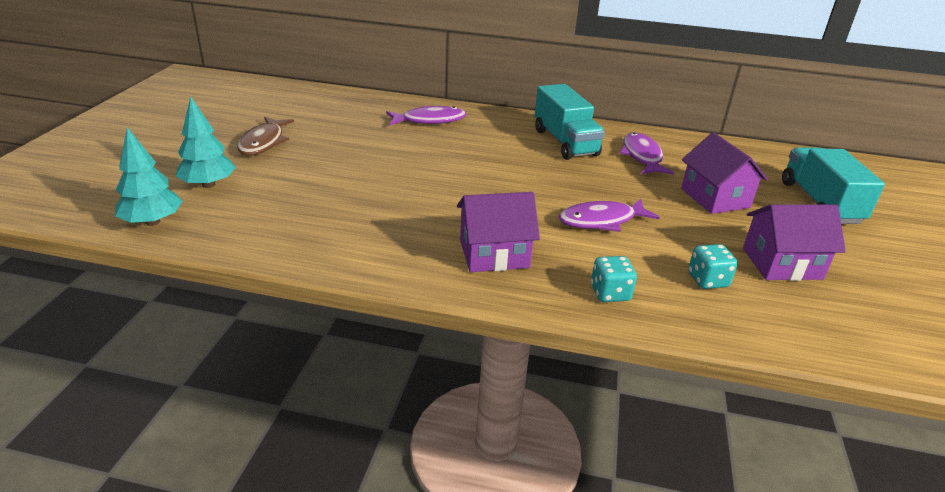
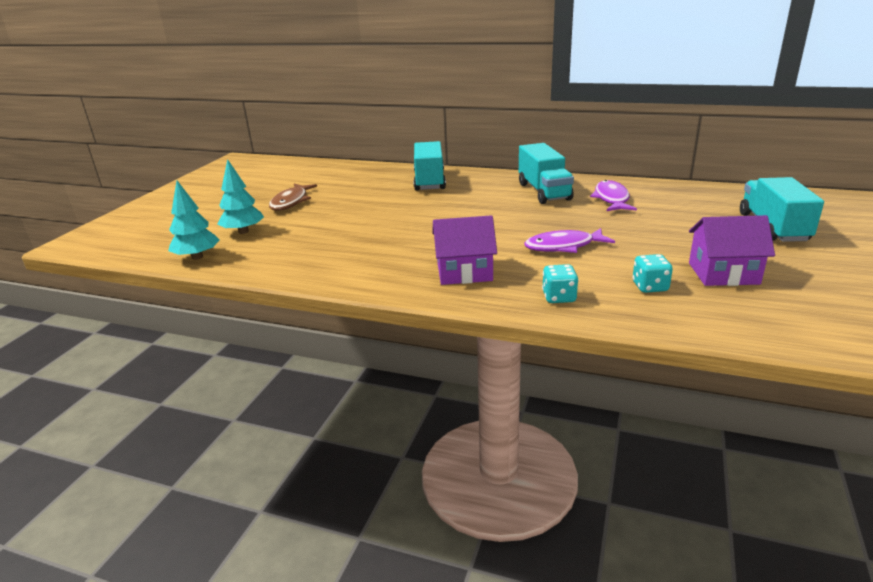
camera: 10 degrees right, 5 degrees down
purple fish [386,106,466,125] -> turquoise truck [413,141,446,191]
purple house [681,132,768,214] -> none

